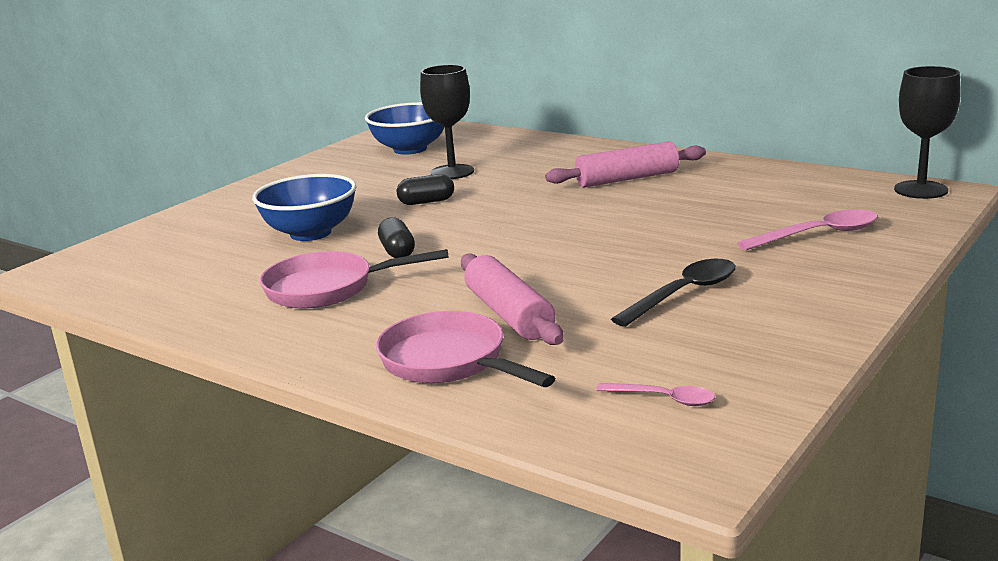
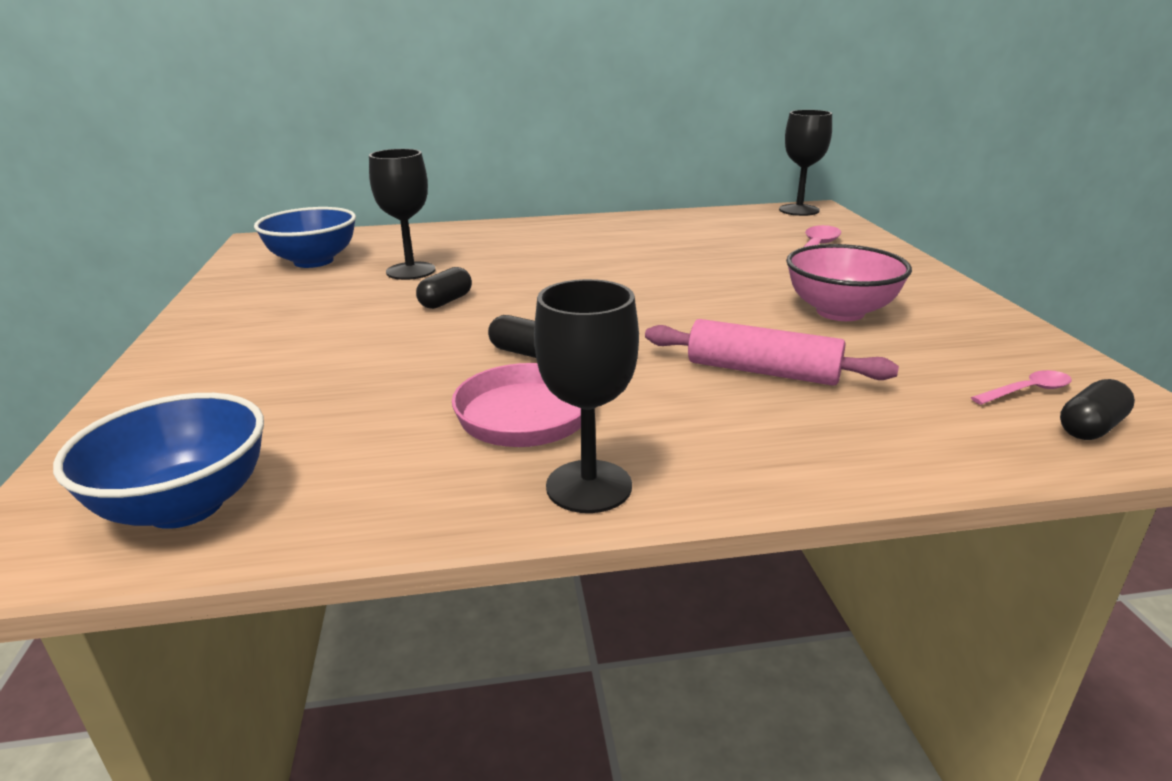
camera: 45 degrees left, 5 degrees up
blue bowl [252,174,356,241] -> blue bowl moved to [53,393,264,529]
pink pan [376,311,555,387] -> none
pink rolling pin [545,141,706,188] -> none
black spoon [611,259,736,327] -> pink bowl [786,244,912,321]
none -> black goblet [534,279,639,513]
none -> black capsule [1060,379,1135,440]

